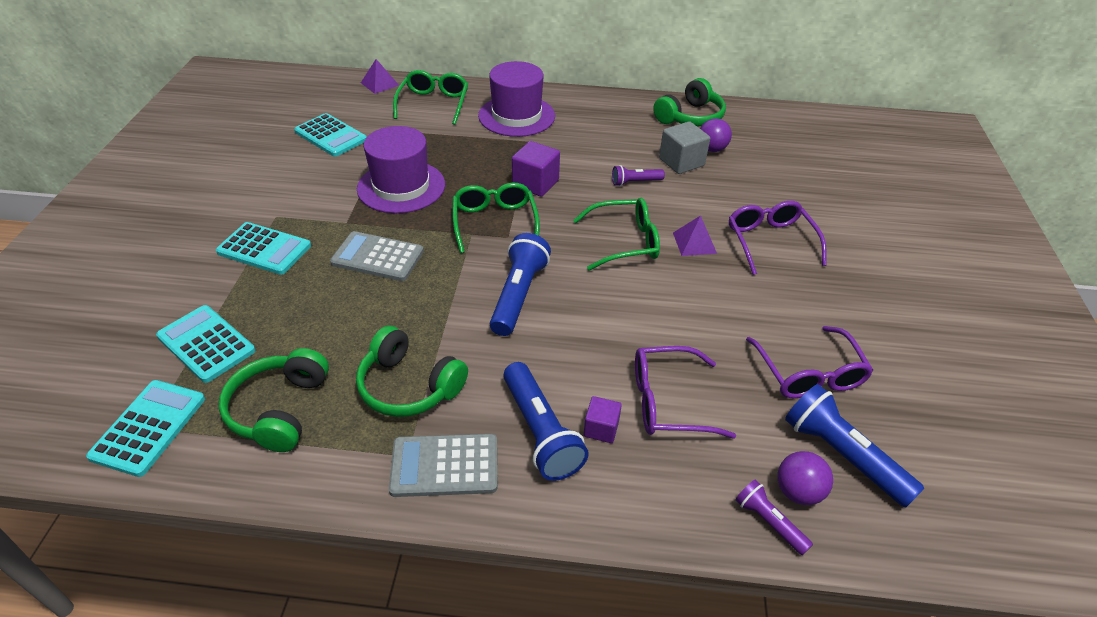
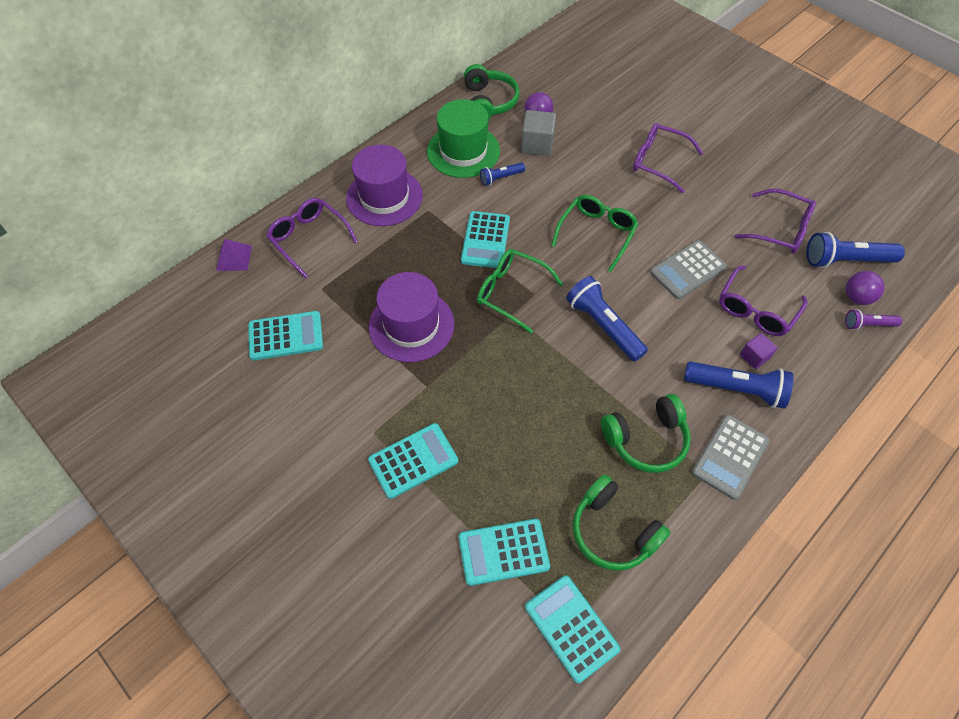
camera: 50 degrees left, 15 degrees up
grey calculator [330,231,424,281] -> grey calculator moved to [650,240,727,299]
green glasses [393,70,468,125] -> purple glasses [266,198,358,278]
purple cube [512,141,560,197] -> turquoise calculator [461,211,510,268]
purple flashlight [612,165,665,186] -> none
purple pyramid [673,215,717,256] -> none
none -> green hat [427,99,500,178]
none -> blue flashlight [480,162,525,186]

